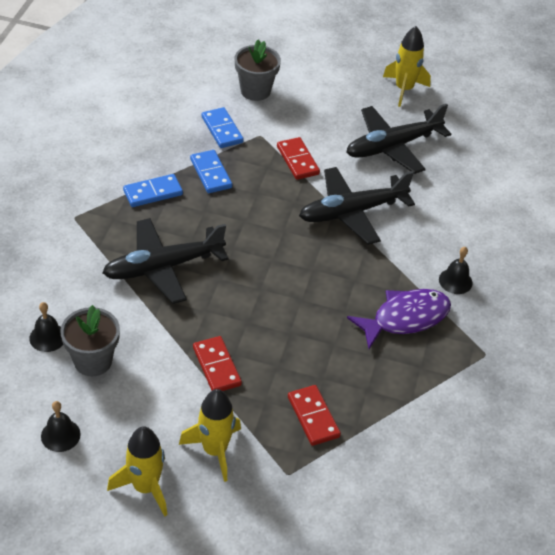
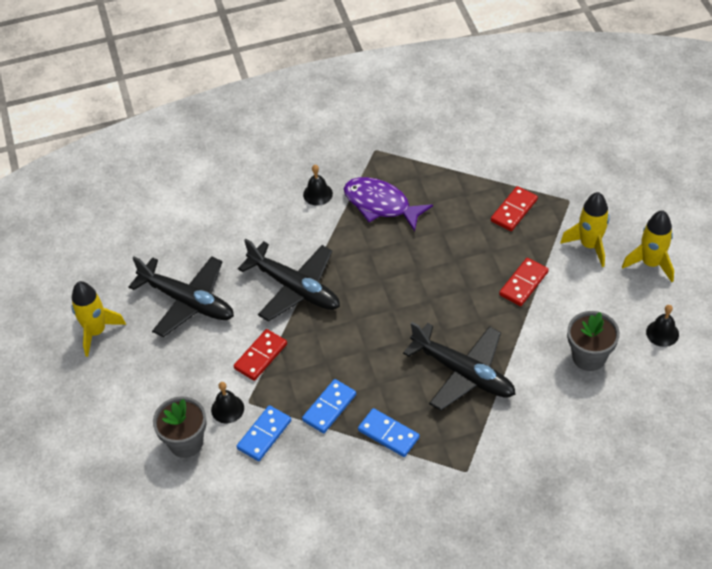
camera: 115 degrees left, 5 degrees up
black bell [29,302,63,352] -> black bell moved to [211,382,244,423]

